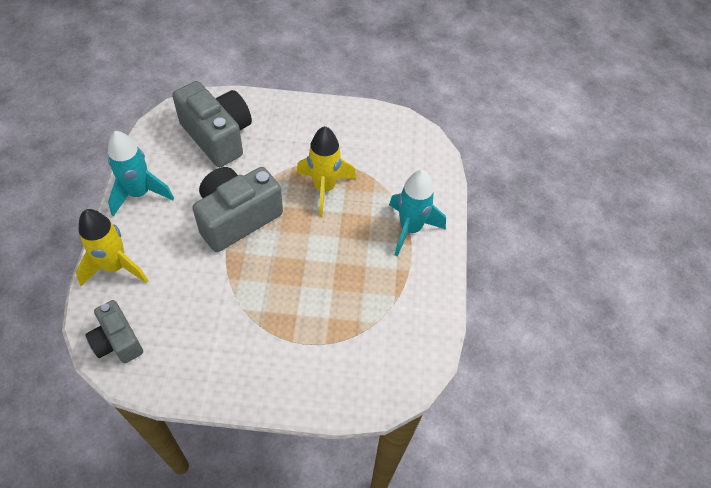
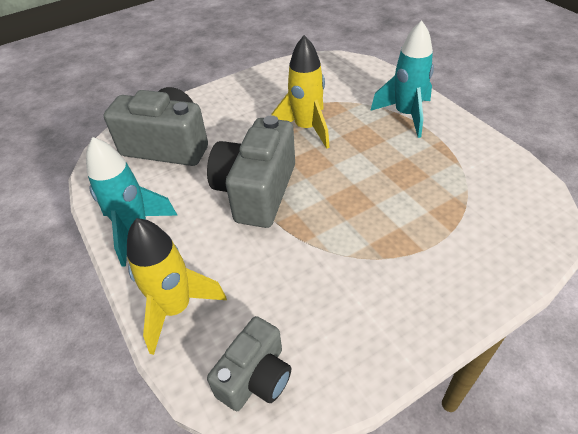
camera: 30 degrees left, 10 degrees down
grey camera [85,300,143,363] -> grey camera turned 75 degrees counterclockwise [207,316,291,411]

